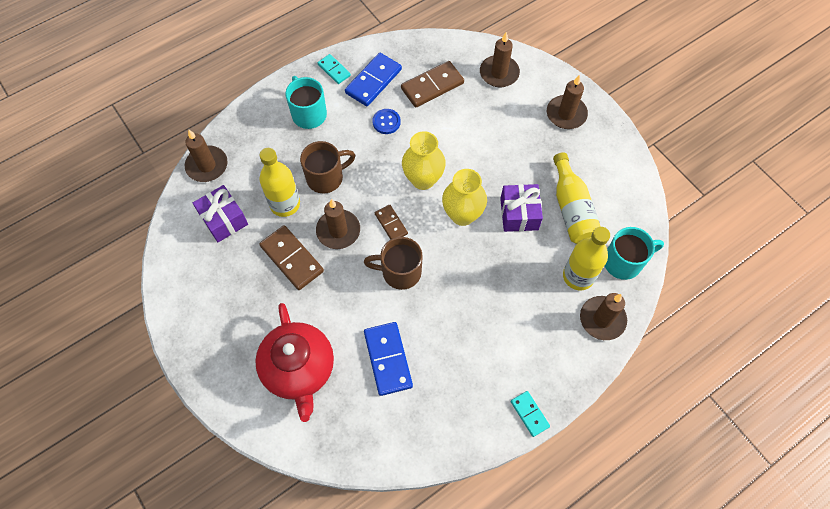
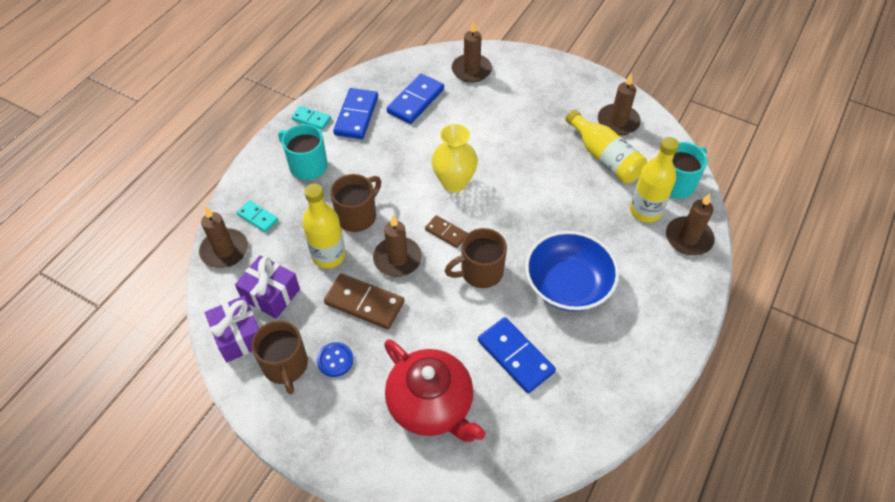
camera: 25 degrees left, 10 degrees down
blue button [372,109,401,134] -> blue button moved to [317,342,353,377]
brown domino [401,61,464,108] -> blue domino [387,74,444,124]
yellow vase [442,169,487,226] -> none
purple gift [500,184,543,232] -> purple gift moved to [205,296,259,362]
turquoise domino [511,391,550,437] -> turquoise domino moved to [237,200,278,232]
brown candle [547,75,588,129] -> brown candle moved to [598,73,641,136]
none -> brown mug [251,321,308,394]
none -> blue bowl [525,231,619,311]

